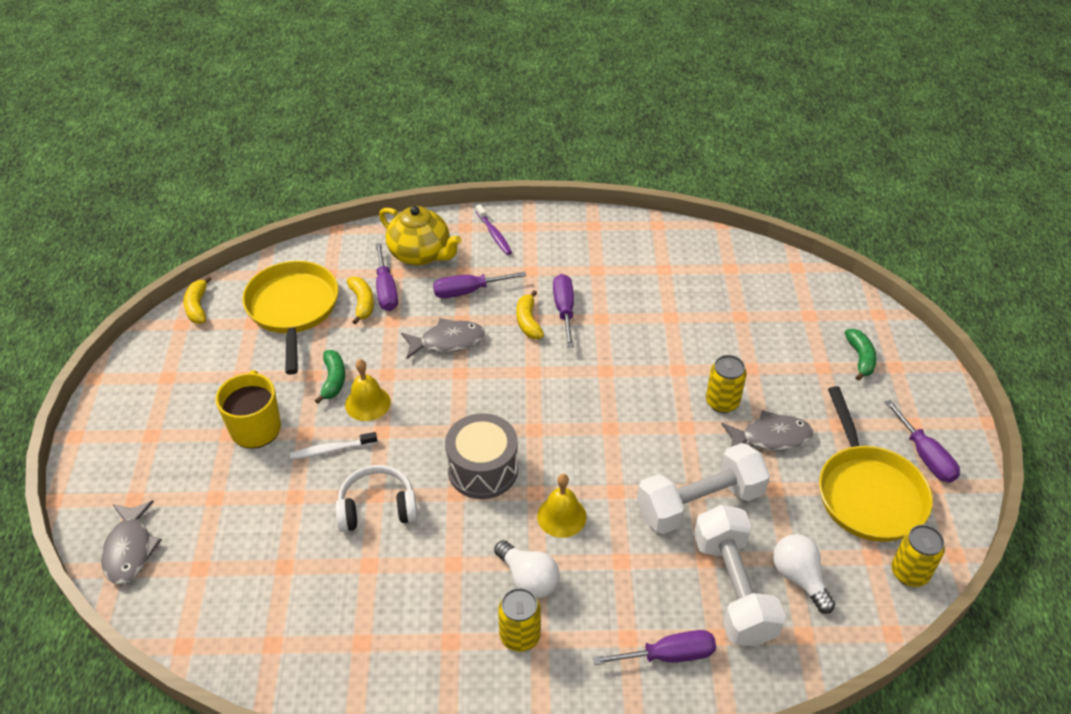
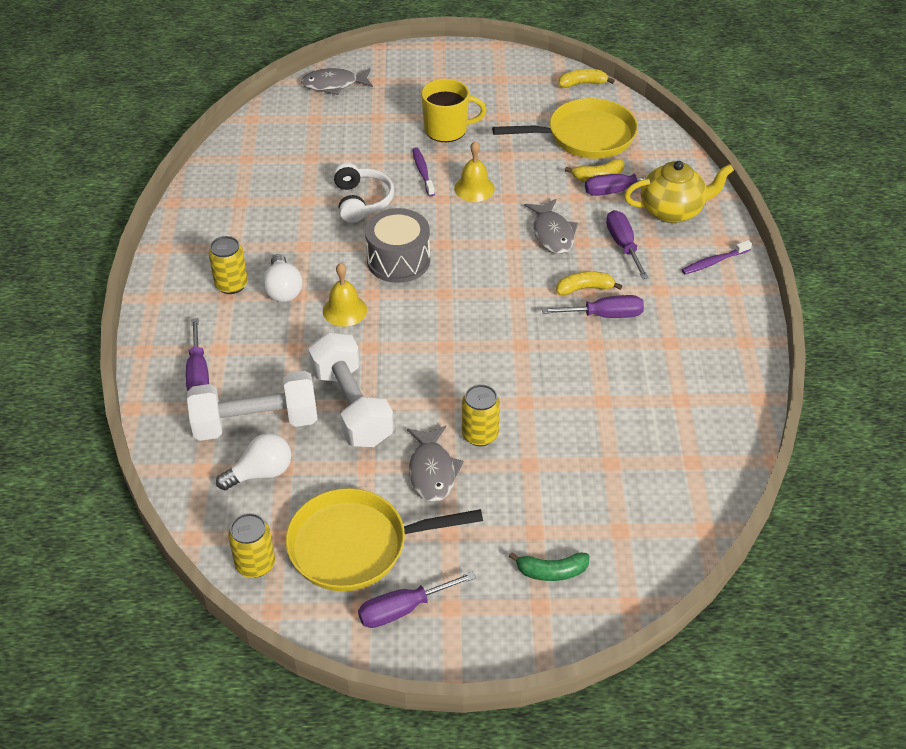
camera: 90 degrees right, 0 degrees up
white toothbrush [290,432,377,459] -> purple toothbrush [412,147,435,197]
green banana [315,350,345,404] -> none
yellow teapot [379,206,462,266] -> yellow teapot turned 135 degrees counterclockwise [624,161,734,223]
white light bulb [494,540,560,599] -> white light bulb turned 60 degrees counterclockwise [263,254,302,302]

